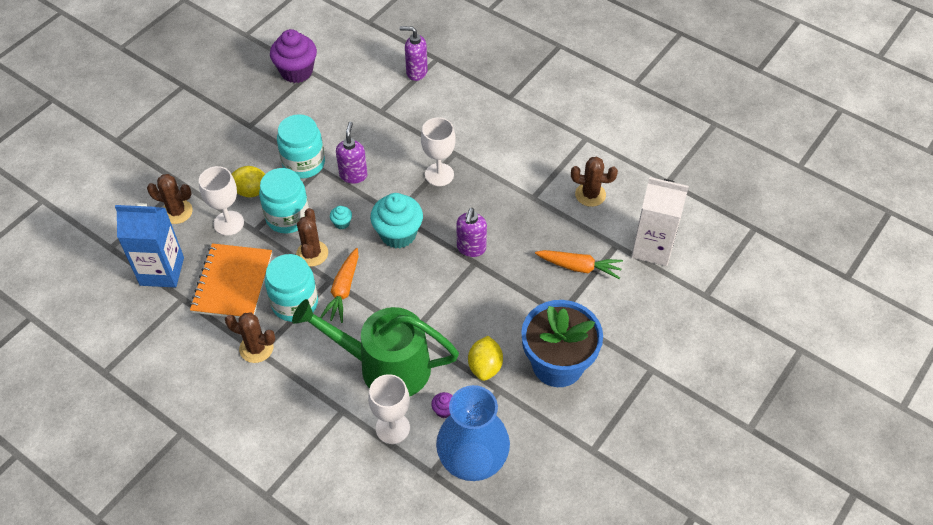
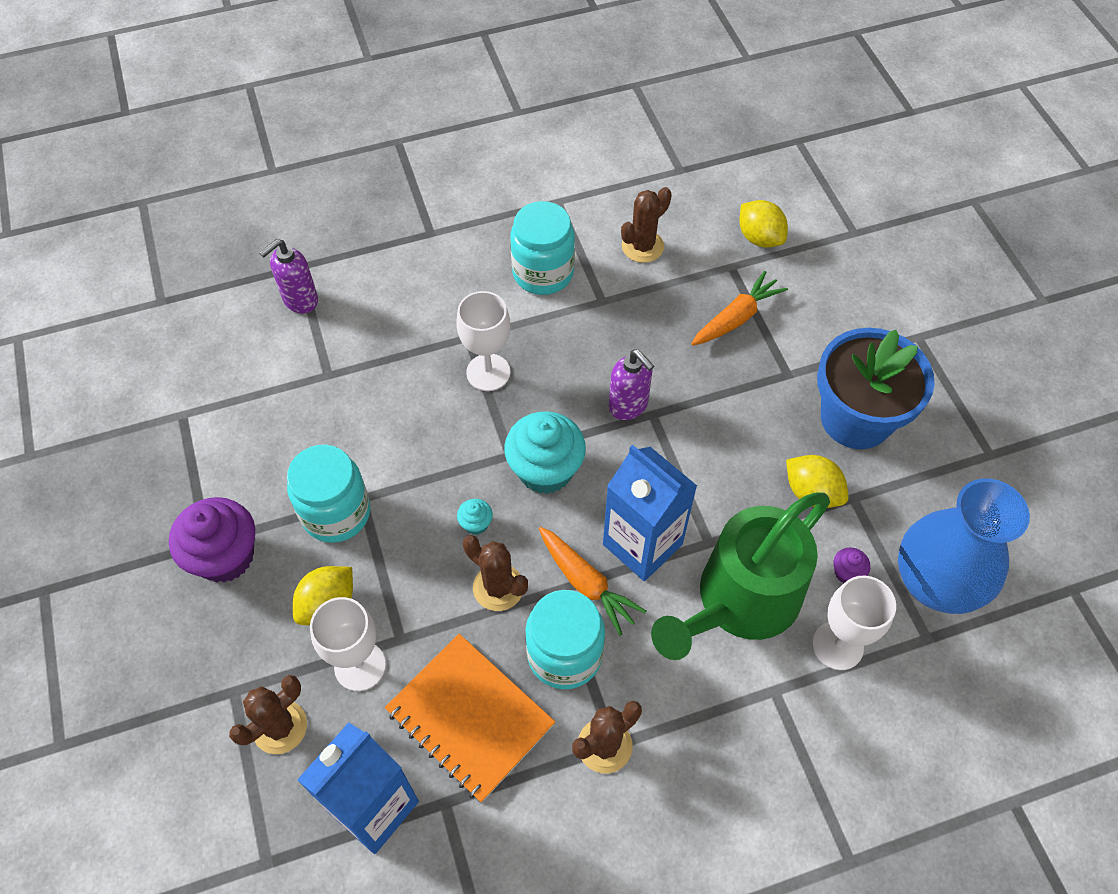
camera: 55 degrees left, 5 degrees up
turquoise jar [259,168,309,233] -> turquoise jar moved to [510,201,575,295]
purple cupcake [270,29,317,83] -> purple cupcake moved to [169,497,255,583]
purple soap dispenser [336,122,367,184] -> none
white carton [631,177,689,266] -> yellow lemon [739,200,788,247]
none -> blue carton [603,445,697,581]

